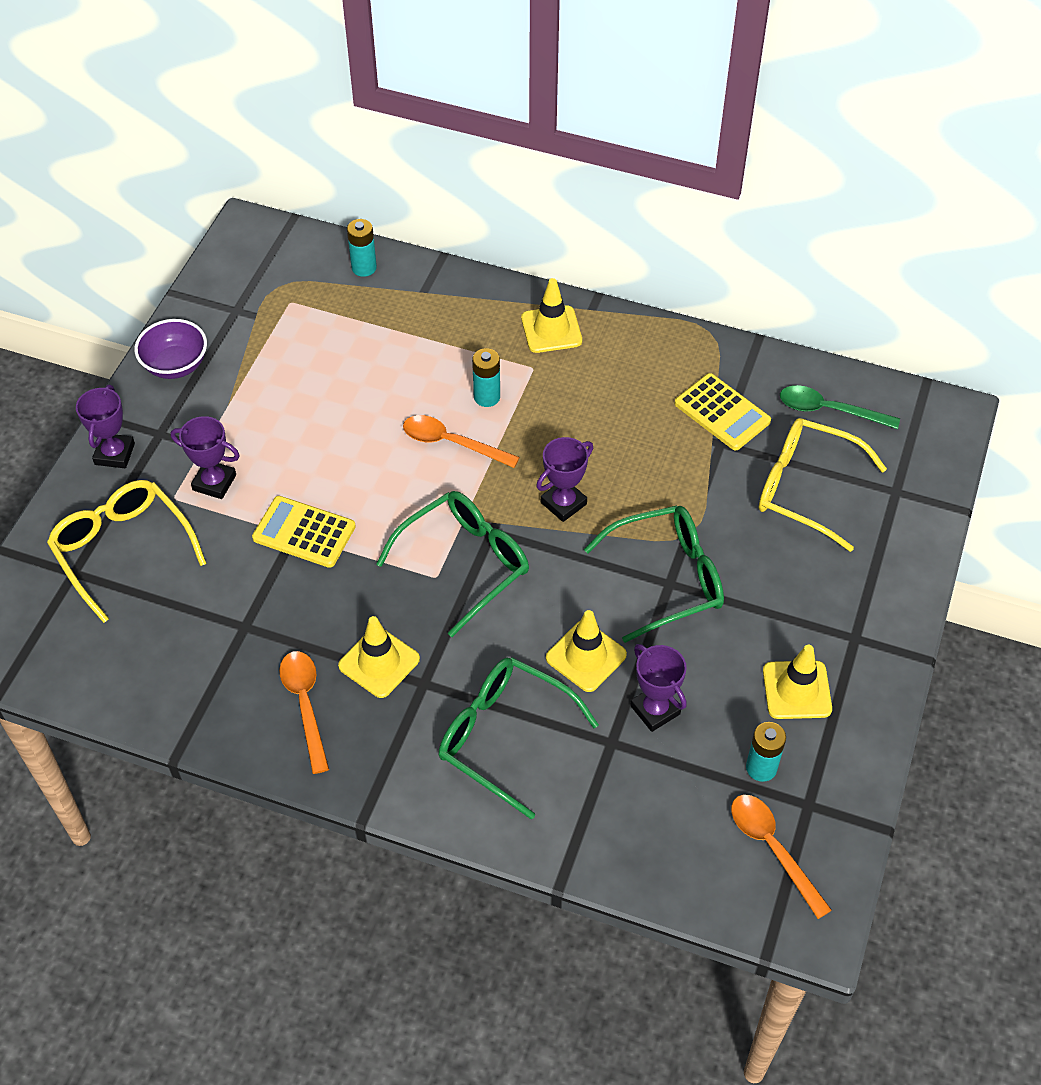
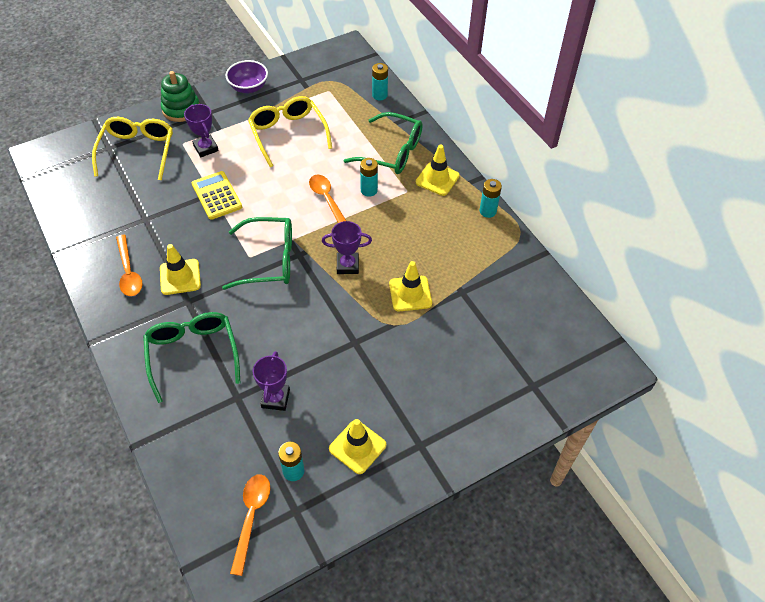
camera: 40 degrees right, 0 degrees up
purple trophy [76,385,135,468] -> green stacking toy [161,71,200,122]
orange spoon [279,651,329,774] -> orange spoon turned 135 degrees clockwise [116,235,143,296]
yellow traffic cone [546,610,627,692] -> yellow traffic cone moved to [389,261,432,312]
green glasses [584,506,724,643] -> green glasses moved to [343,112,423,174]
yellow calculator [675,373,771,451] -> none
yellow glasses [758,418,887,552] -> yellow glasses moved to [248,96,332,167]
green spoon [780,385,900,429] -> none
none -> turquoise battery [480,179,502,218]

